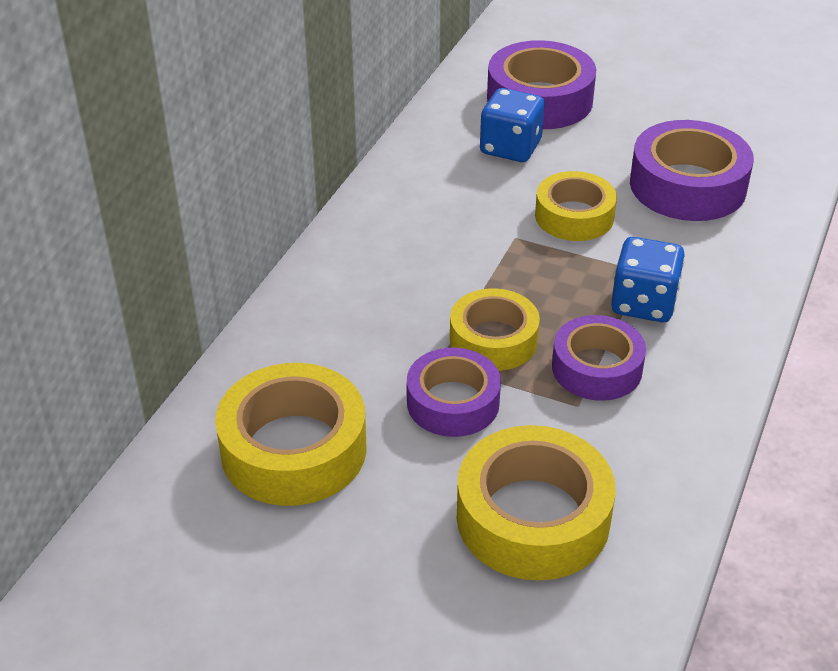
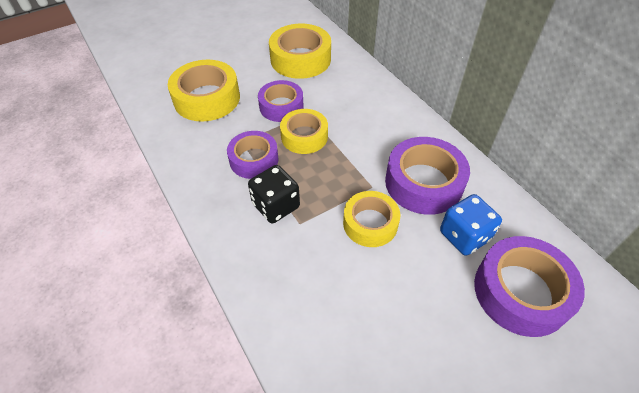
camera: 125 degrees right, 10 degrees up
blue dice [611,237,685,322] -> black dice [248,165,300,223]
purple tape [630,120,754,221] -> purple tape moved to [385,137,470,215]

